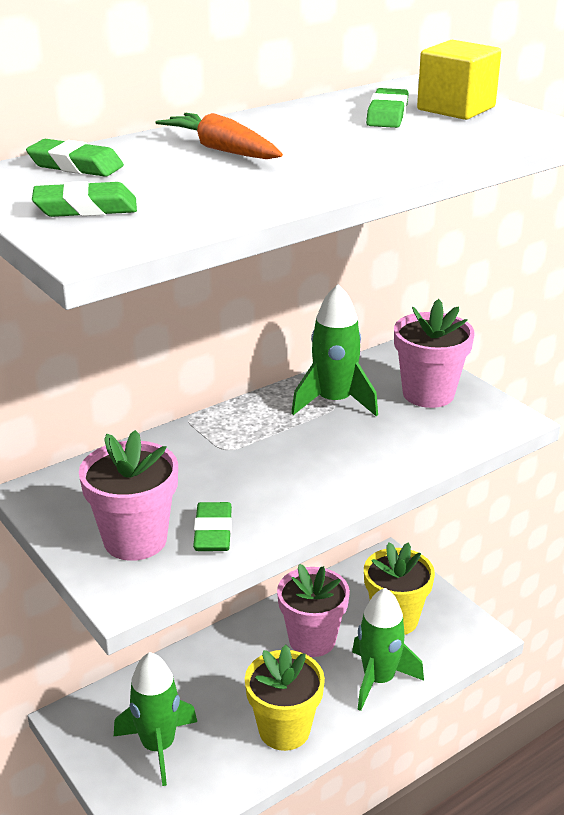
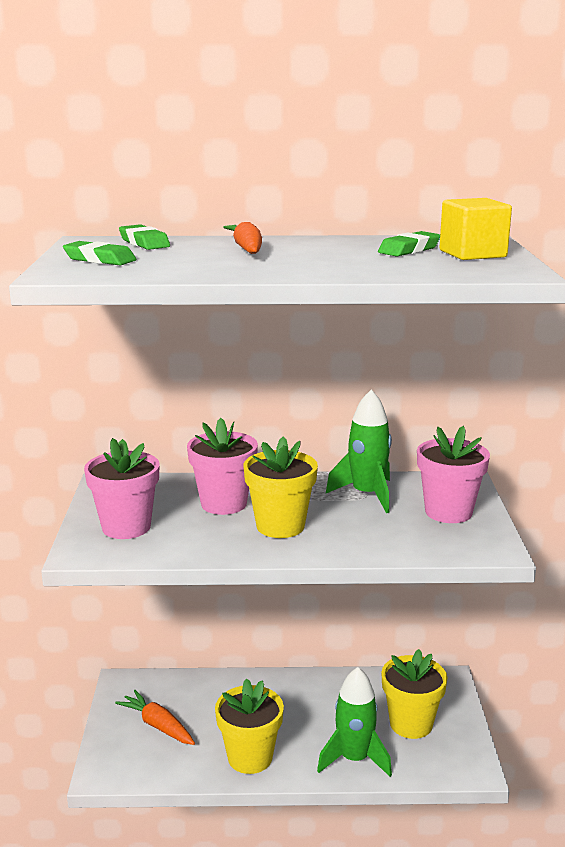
camera: 35 degrees right, 10 degrees down
green rocket [114,652,197,786] -> orange carrot [115,690,195,745]
green eraser [193,502,232,551] -> none
pink flower pot [277,564,350,657] -> pink flower pot moved to [187,418,258,515]
none -> yellow flower pot [243,437,318,538]

